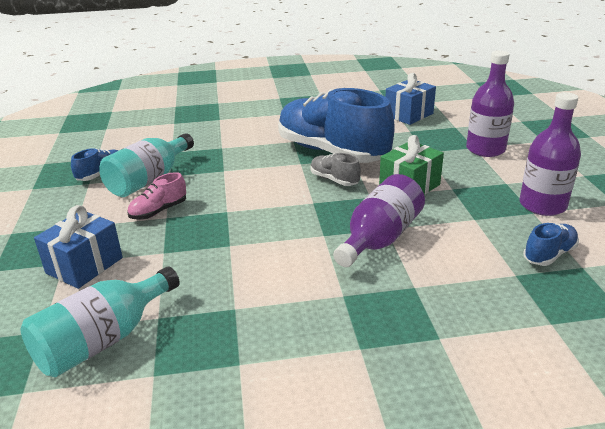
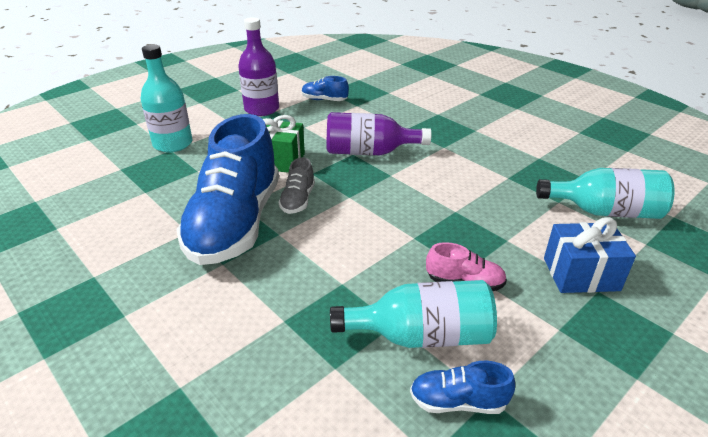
camera: 125 degrees left, 5 degrees up
blue gift [385,73,436,125] -> none
purple bottle [466,51,514,157] -> turquoise bottle [141,44,193,153]

